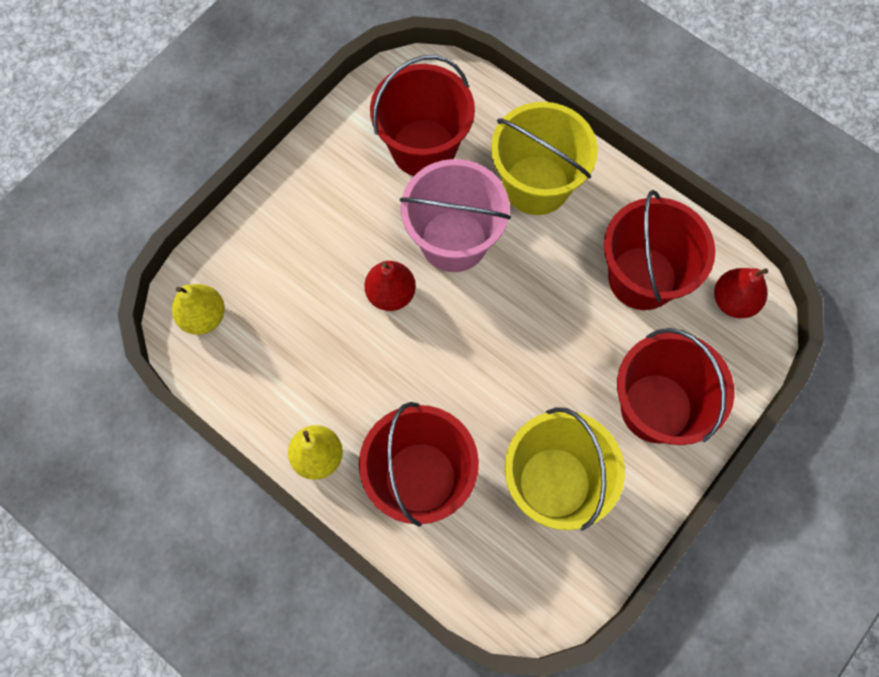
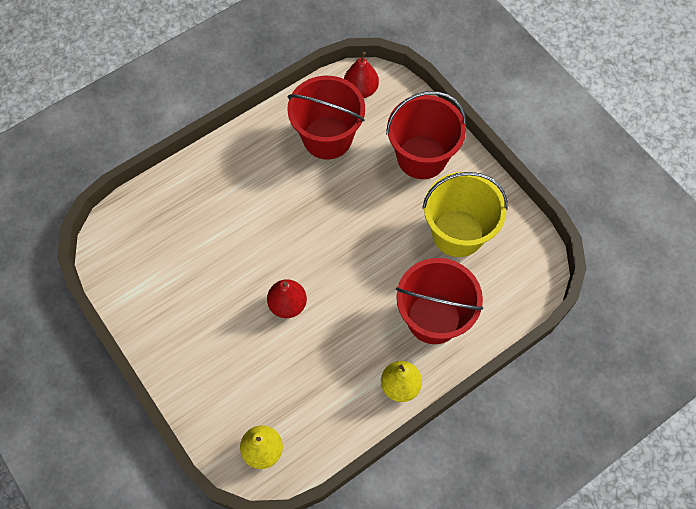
camera: 75 degrees left, 5 degrees down
red bucket [370,55,475,176] -> none
pink bucket [400,159,511,272] -> none
yellow bucket [491,102,598,215] -> none

